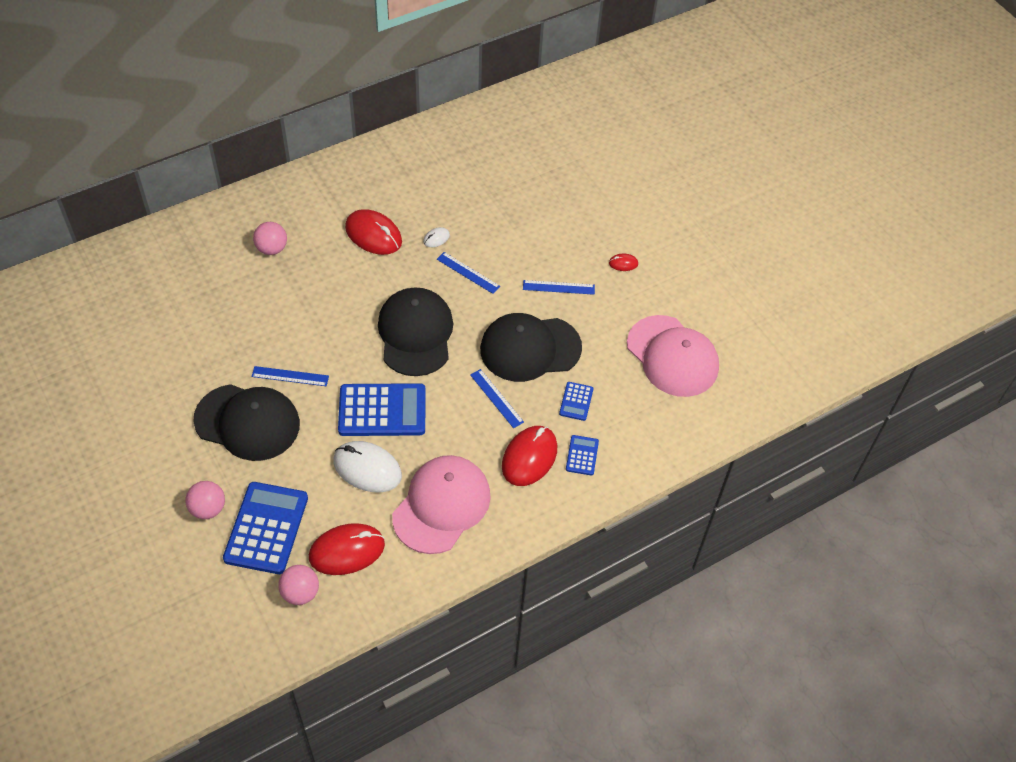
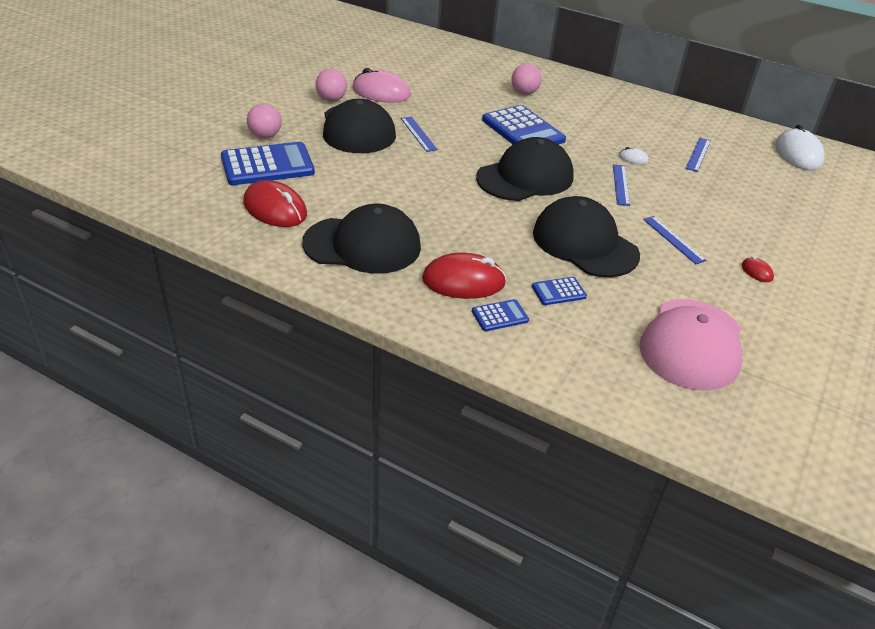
camera: 60 degrees right, 15 degrees down
pink ball [278,565,319,605] -> pink ball moved to [315,69,347,101]
white mouse [333,441,402,493] -> white mouse moved to [775,124,825,170]
blue calculator [338,383,426,436] -> blue calculator moved to [482,105,566,145]
red mouse [345,209,402,255] -> none
pink cap [392,455,491,554] -> black cap [302,204,421,274]
blue ruler [470,369,524,428] -> blue ruler moved to [685,137,711,172]
none -> pink mouse [353,68,411,103]

